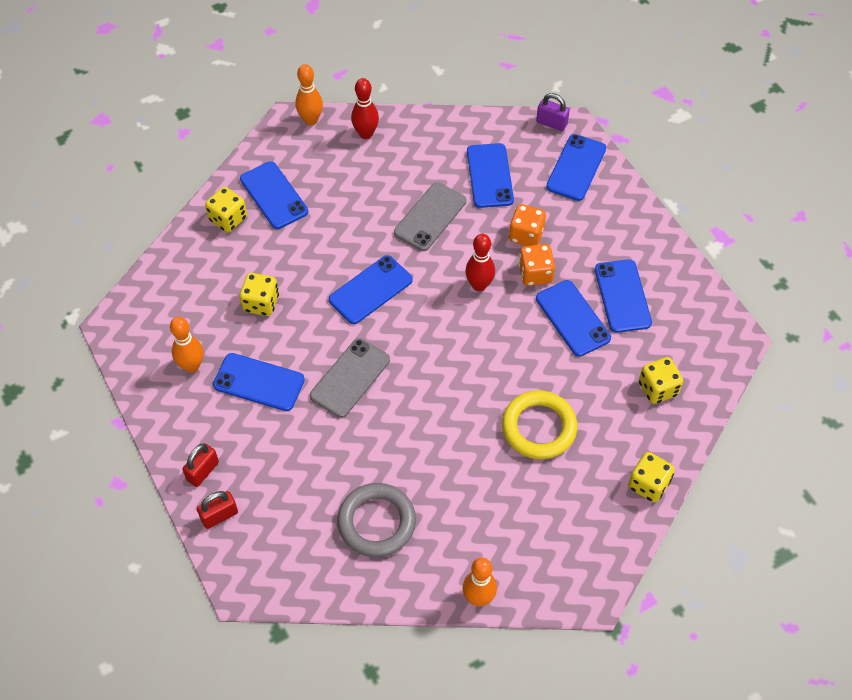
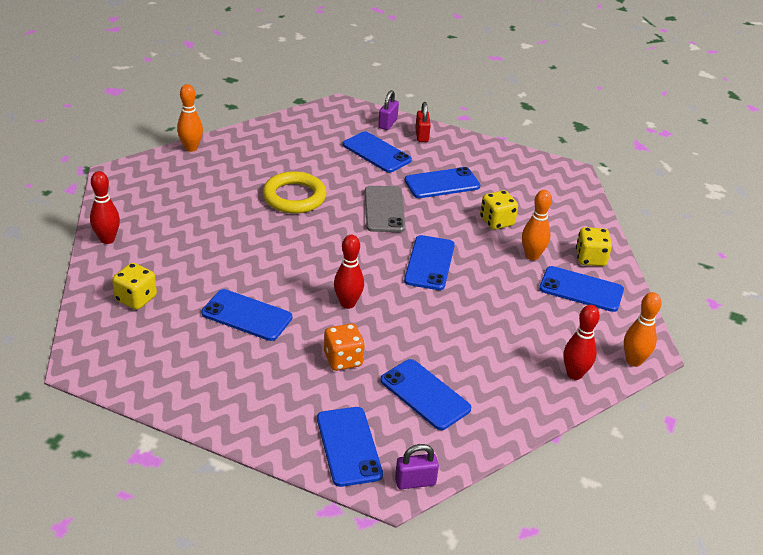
camera: 140 degrees right, 20 degrees down
orange bowling pin [170,317,203,373] -> orange bowling pin moved to [522,190,552,260]
red padlock [197,491,238,529] -> purple padlock [378,90,399,130]
grey ring [337,483,416,557] -> none
grey phone [394,182,466,251] -> none
yellow ring [502,390,577,459] -> yellow ring moved to [263,171,326,214]
orange dice [518,244,555,286] -> none
blue phone [595,259,652,333] -> blue phone moved to [343,131,412,173]
yellow dice [628,452,675,502] -> red bowling pin [90,171,120,244]

